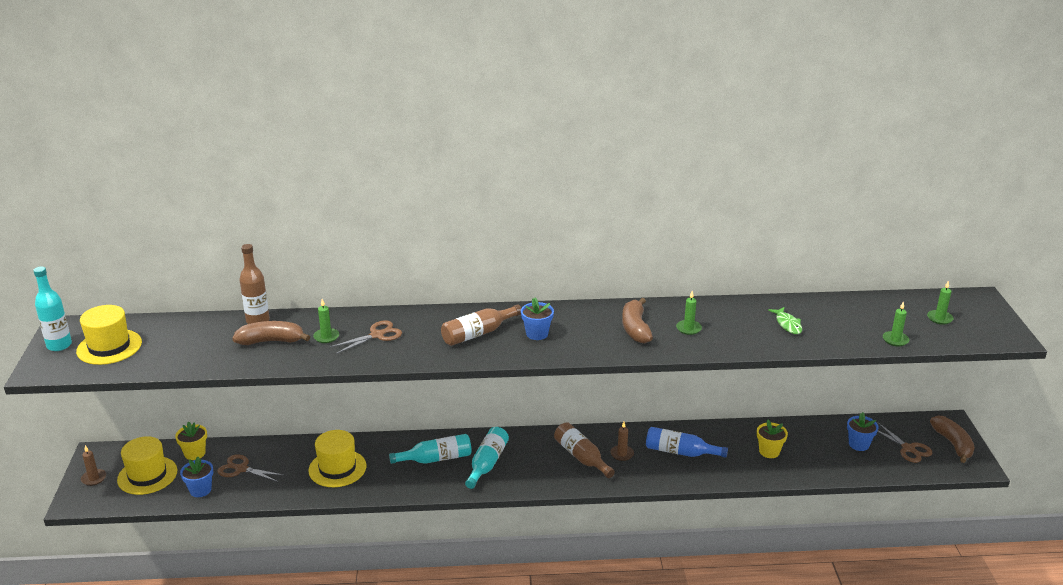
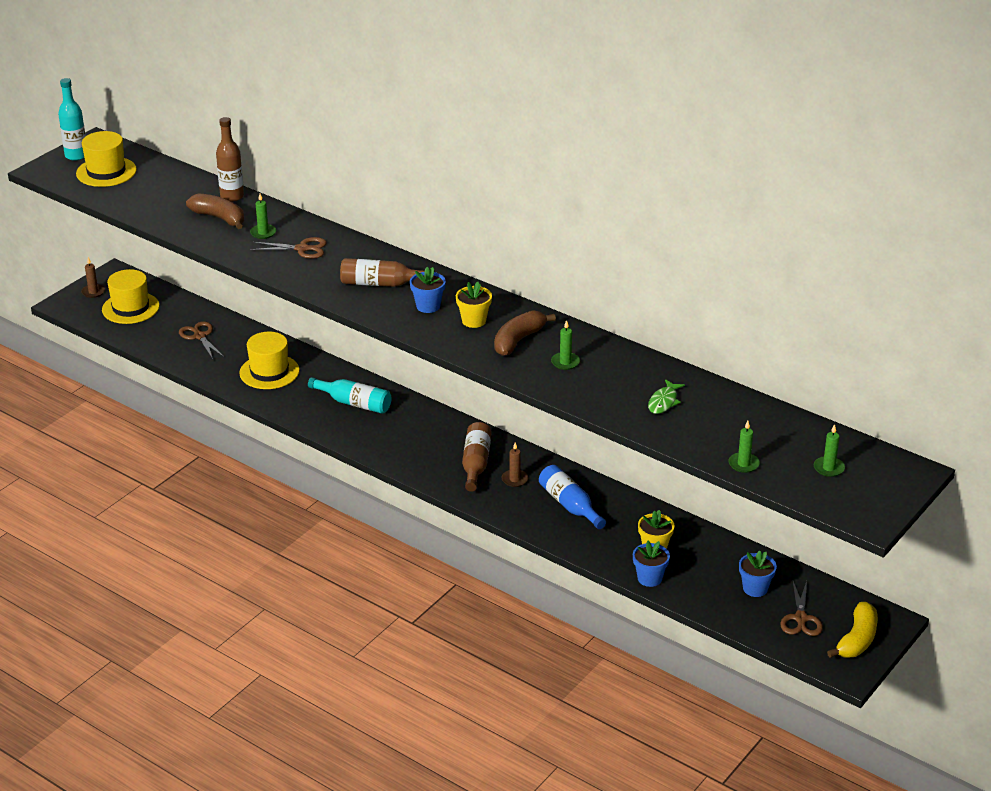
camera: 40 degrees right, 5 degrees up
yellow flower pot [175,421,207,460] -> yellow flower pot moved to [456,282,492,328]
blue flower pot [180,457,213,497] -> blue flower pot moved to [633,541,670,587]
turquoise bottle [465,427,509,489] -> none
brown banana [930,416,975,463] -> yellow banana [827,602,878,658]

